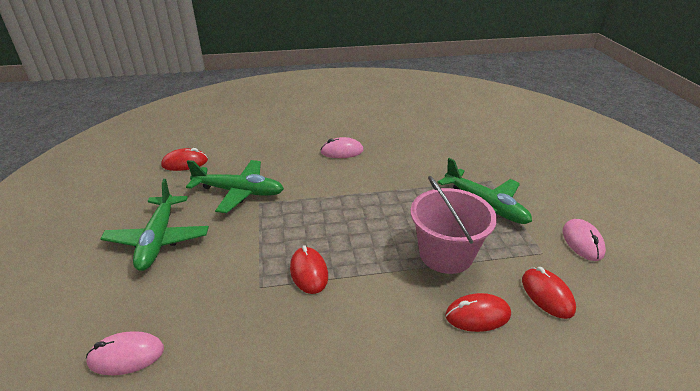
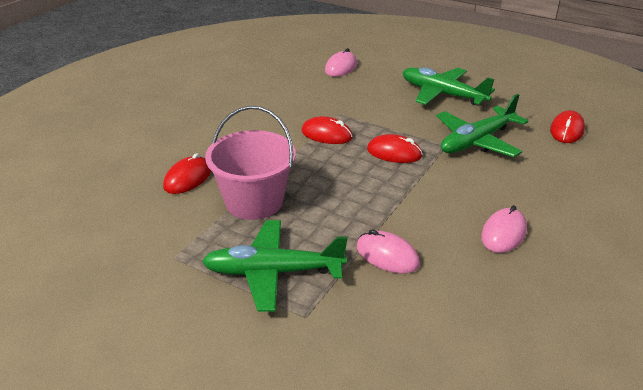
camera: 130 degrees right, 0 degrees up
red mouse [522,267,576,319] -> red mouse moved to [367,134,423,163]
pink mouse [563,219,606,261] -> pink mouse moved to [357,229,420,273]

